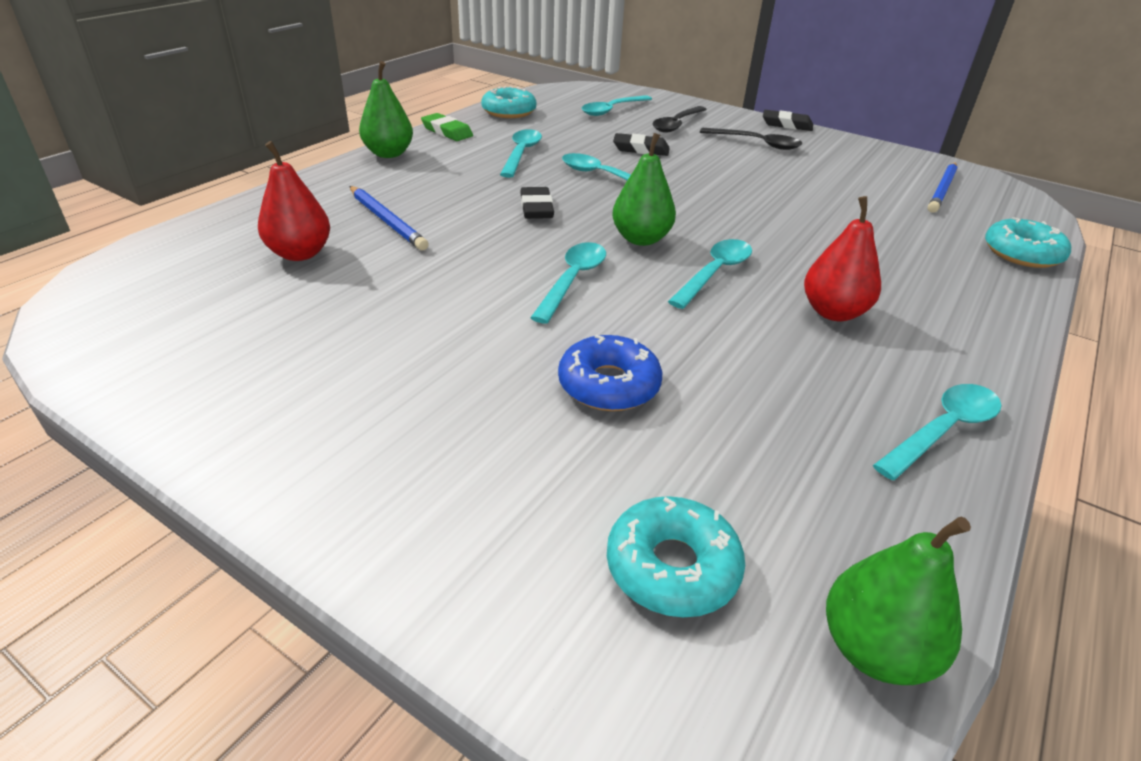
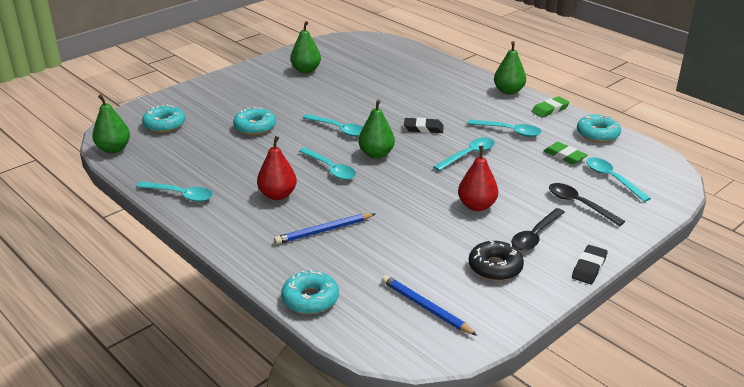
camera: 105 degrees right, 5 degrees down
red pear [258,141,330,261] -> red pear moved to [458,146,498,211]
blue pencil [349,186,429,250] -> blue pencil moved to [274,213,375,244]
blue donut [558,335,662,411] -> turquoise donut [233,107,276,135]
black eraser [613,133,670,156] -> none
turquoise spoon [873,384,1001,480] -> turquoise spoon turned 45 degrees counterclockwise [136,181,213,202]
none -> green pear [290,21,321,73]
none -> black donut [469,240,524,281]
none -> green eraser [544,142,587,165]

